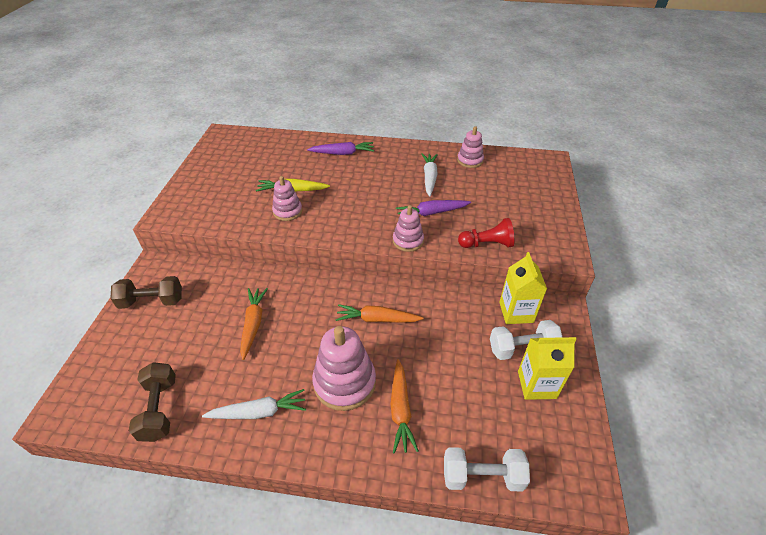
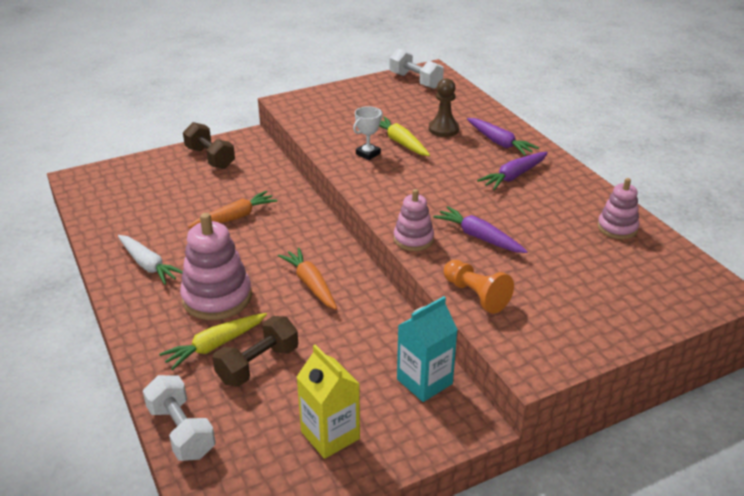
camera: 55 degrees right, 10 degrees down
brown dumbbell [129,362,176,442] -> brown dumbbell moved to [212,316,298,387]
pink stacking toy [272,176,302,221] -> white trophy [353,106,383,160]
orange carrot [390,359,419,454] -> yellow carrot [159,313,267,370]
white carrot [422,153,438,197] -> none
red pawn [458,218,515,248] -> orange pawn [444,260,514,313]
white dumbbell [490,320,562,360] -> white dumbbell moved to [389,48,444,89]
yellow carton [499,252,547,324] -> turquoise carton [397,296,458,402]
none -> brown pawn [429,78,459,137]
none -> purple carrot [477,152,548,190]

